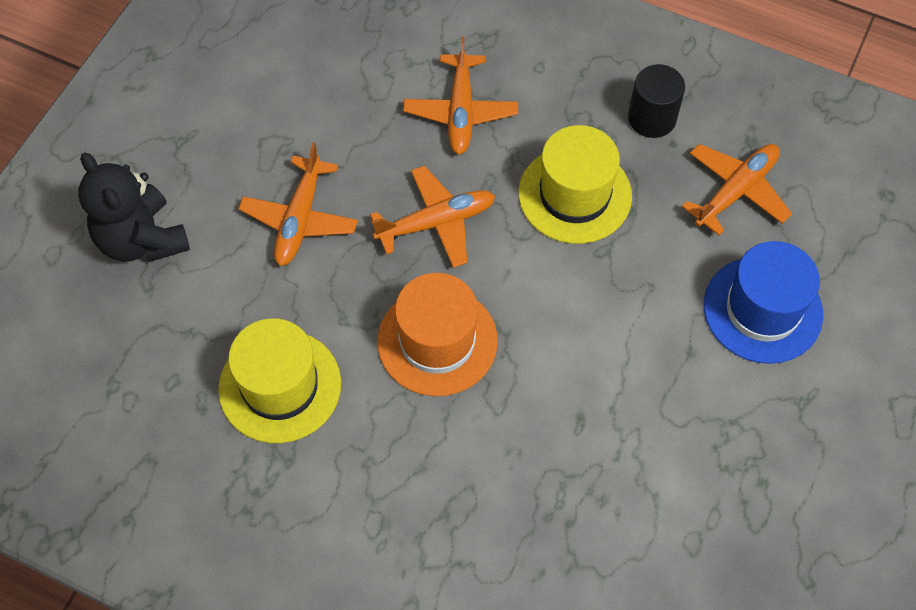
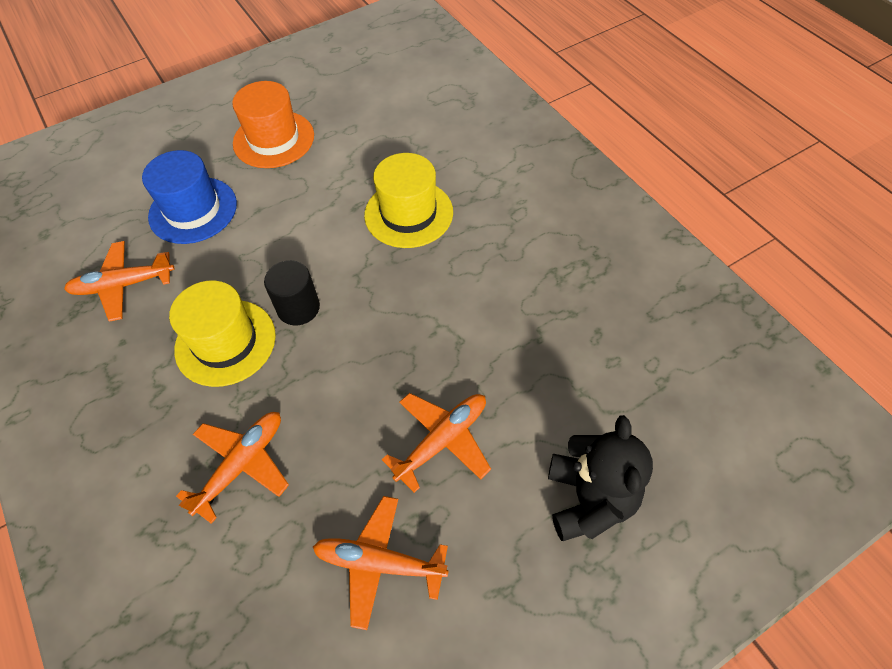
camera: 145 degrees left, 5 degrees down
yellow hat [218,318,341,443] -> yellow hat moved to [364,153,453,248]
orange plane [370,166,495,268] -> orange plane moved to [313,496,449,630]
orange hat [377,273,498,396] -> orange hat moved to [232,81,314,168]
black cylinder [628,64,685,138] -> black cylinder moved to [264,260,320,325]

